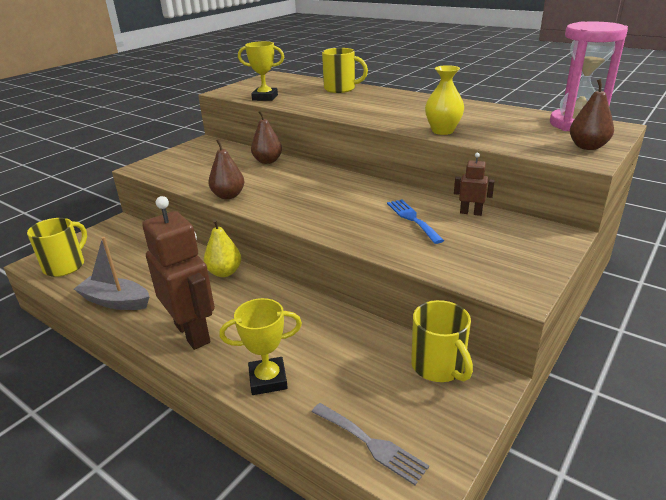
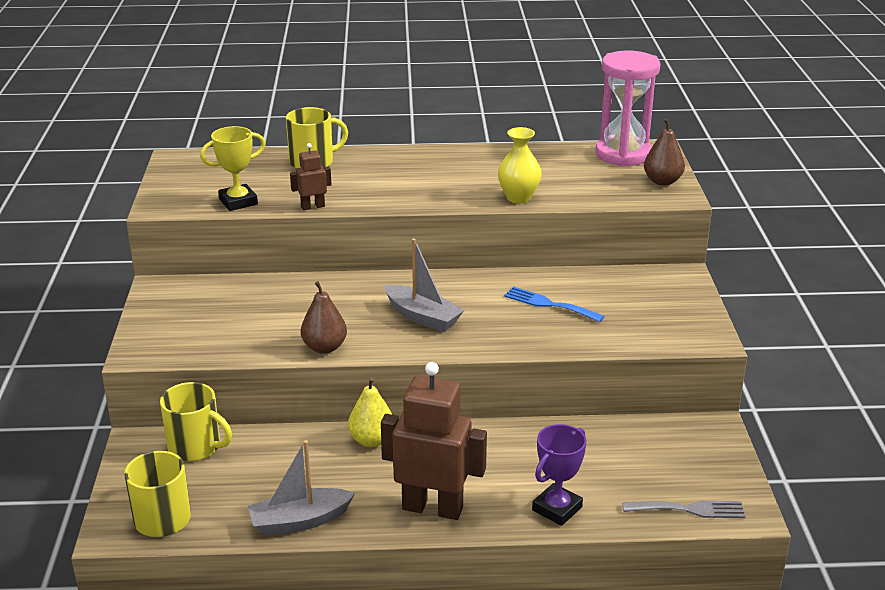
camera: 40 degrees left, 0 degrees up
yellow trophy [220,298,302,395] -> purple trophy [532,424,586,526]
brown pear [251,111,282,164] -> none
yellow mug [411,300,473,382] -> yellow mug moved to [160,382,232,461]
brown robot [454,153,495,216] -> brown robot moved to [290,143,332,210]
none -> grey boat [385,239,464,332]

